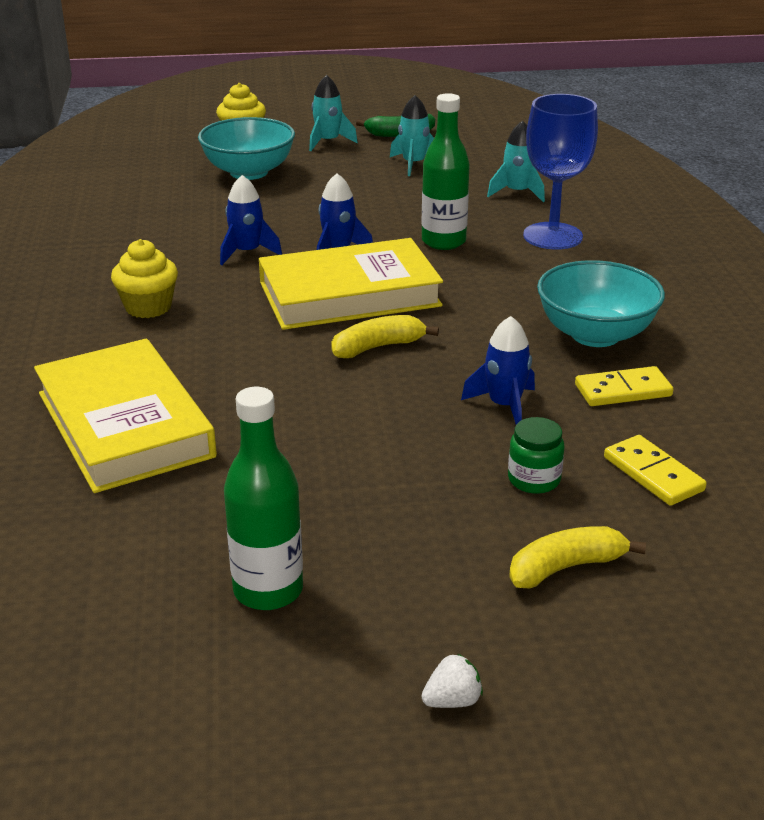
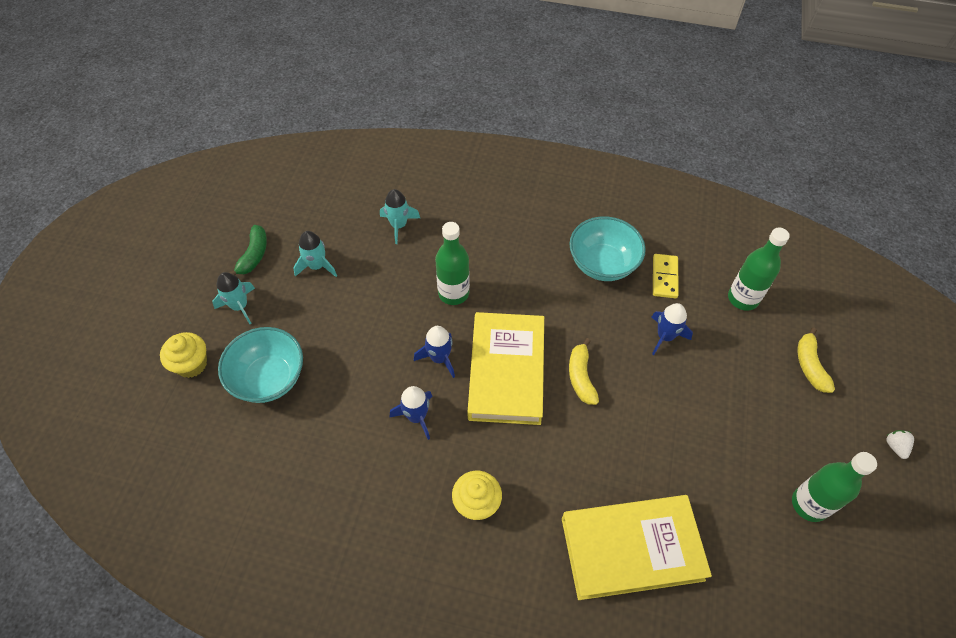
camera: 70 degrees left, 25 degrees up
green jar [508,417,564,494] -> none
blue goblet [523,94,598,250] -> none
yellow domino [604,435,707,506] -> green bottle [728,228,790,311]

